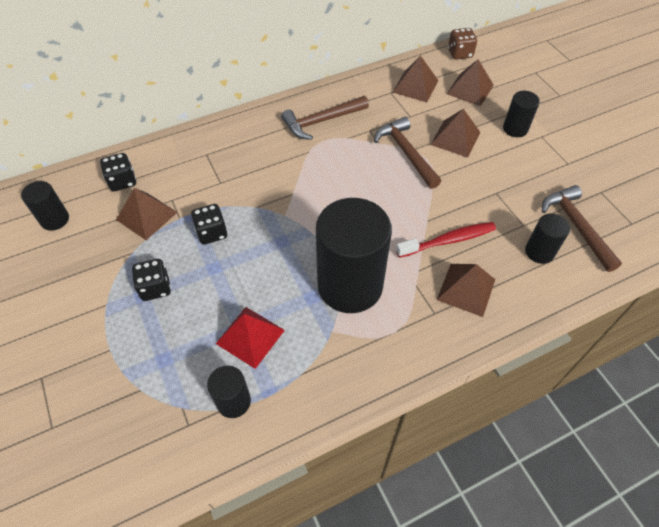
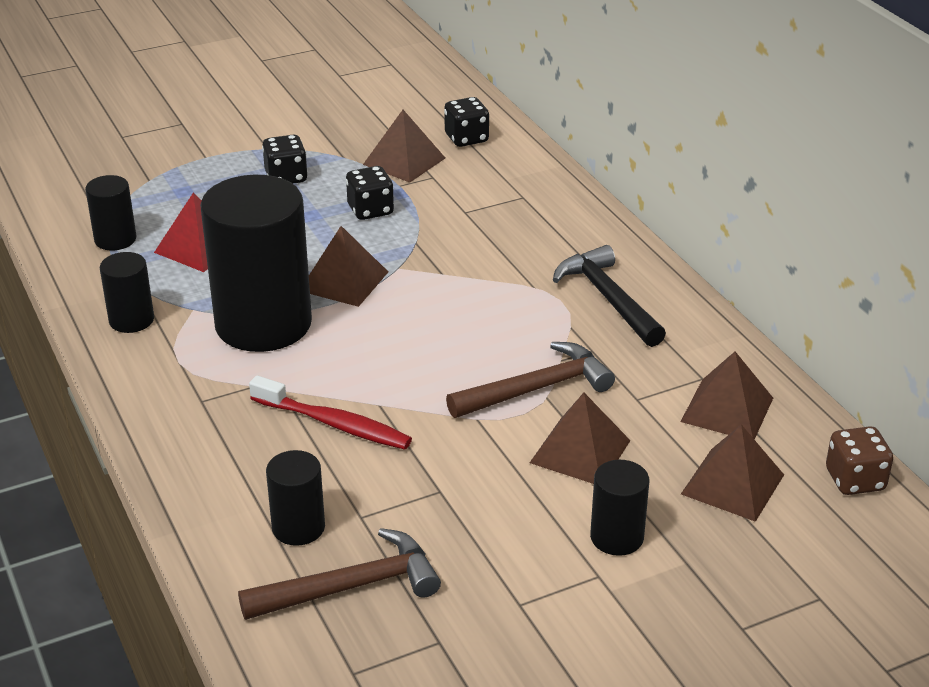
camera: 90 degrees right, 20 degrees down
black cylinder [21,181,69,231] -> black cylinder moved to [100,252,154,333]
brown hammer [281,96,369,140] -> black hammer [553,245,666,347]
red toothbrush [396,222,496,258] -> red toothbrush turned 45 degrees counterclockwise [249,375,412,450]
brown pyramid [437,264,495,317] -> brown pyramid moved to [309,226,388,307]

